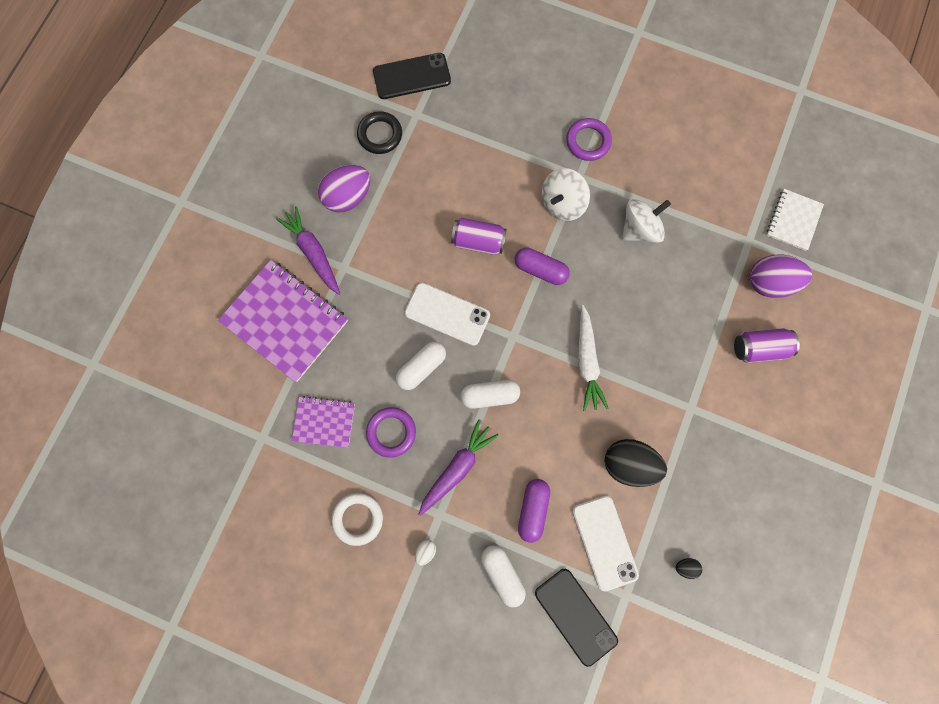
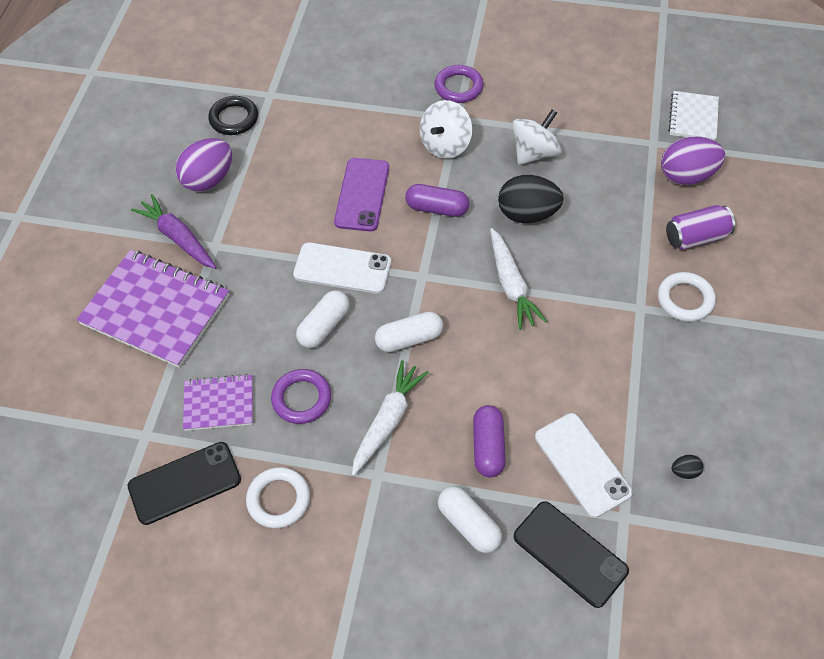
camera: 10 degrees left, 20 degrees down
black phone [373,53,451,99] -> black phone moved to [127,442,241,525]
white egg [415,540,436,566] -> none
purple carrot [418,419,499,516] -> white carrot [352,360,429,476]
purple can [451,218,507,255] -> purple phone [334,158,389,232]
black egg [605,439,667,487] -> black egg moved to [498,175,564,223]
none -> white ring [658,272,716,322]

